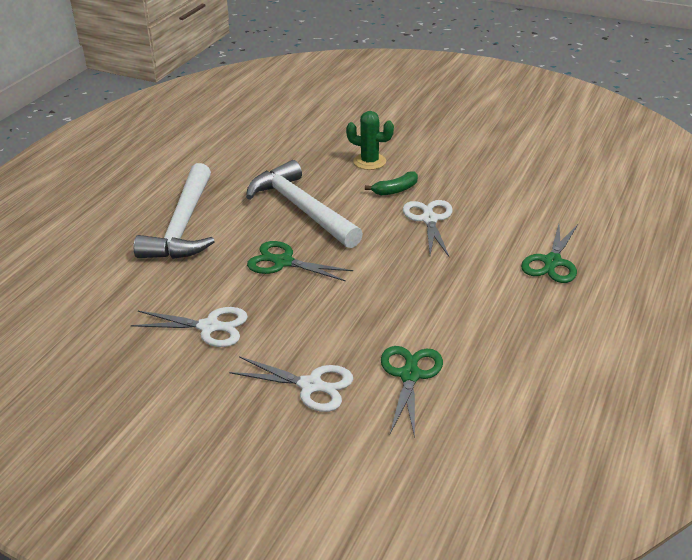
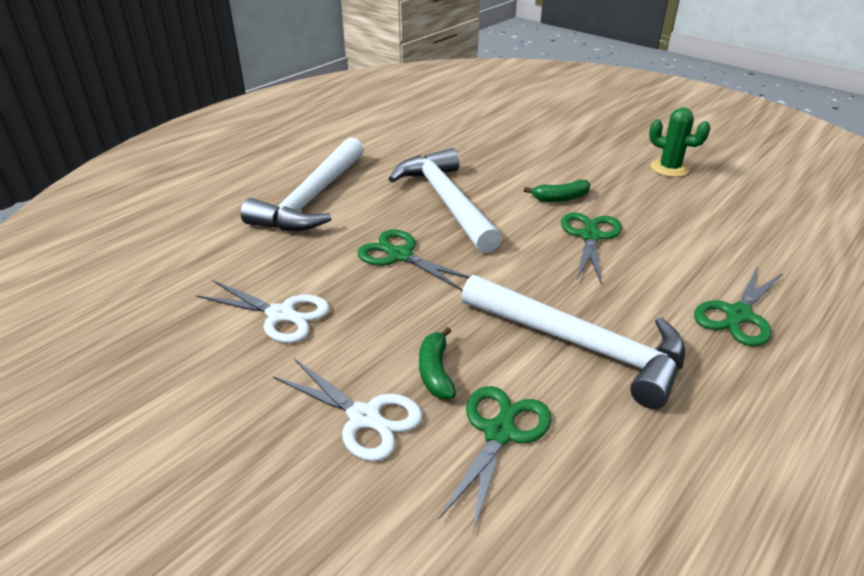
camera: 15 degrees right, 0 degrees up
green cactus [346,111,394,170] -> green cactus moved to [649,107,711,177]
white scissors [403,200,453,257] -> green scissors [561,212,622,285]
none -> green banana [419,327,456,399]
none -> white hammer [461,275,685,409]

